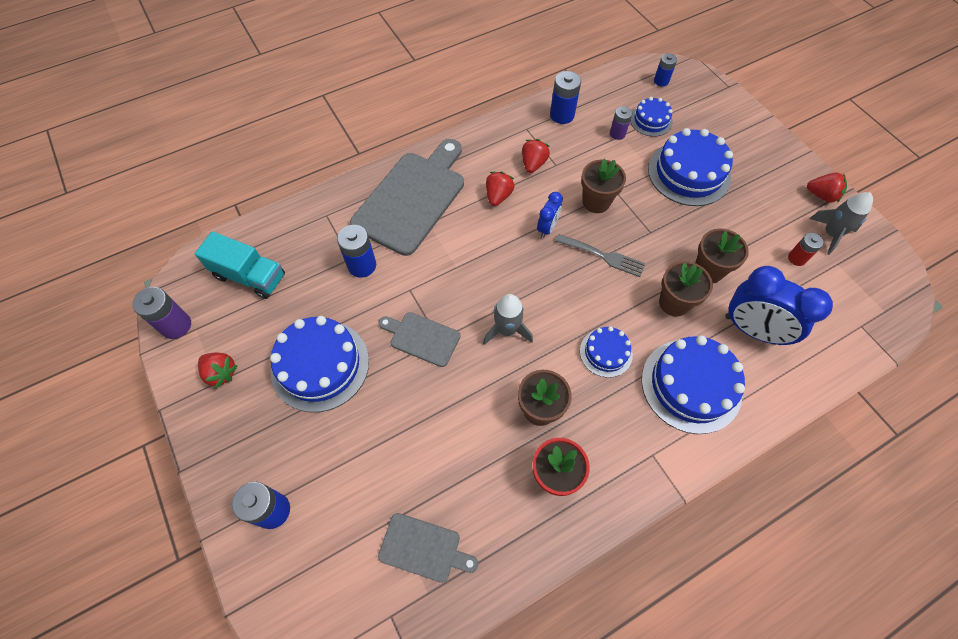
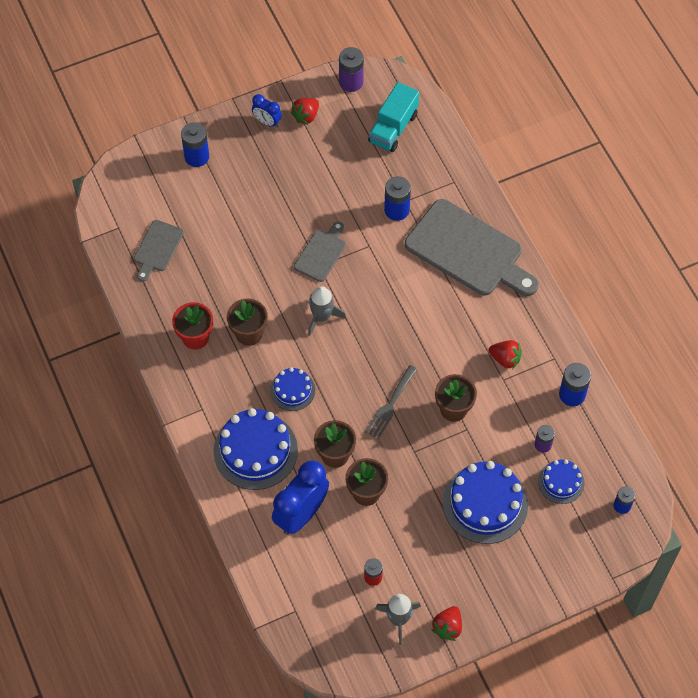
camera: 95 degrees right, 0 degrees up
blue cake [270,316,369,412] -> none
red strawberry [486,172,515,206] -> none
blue clock [537,192,563,238] -> blue clock moved to [252,94,282,128]

